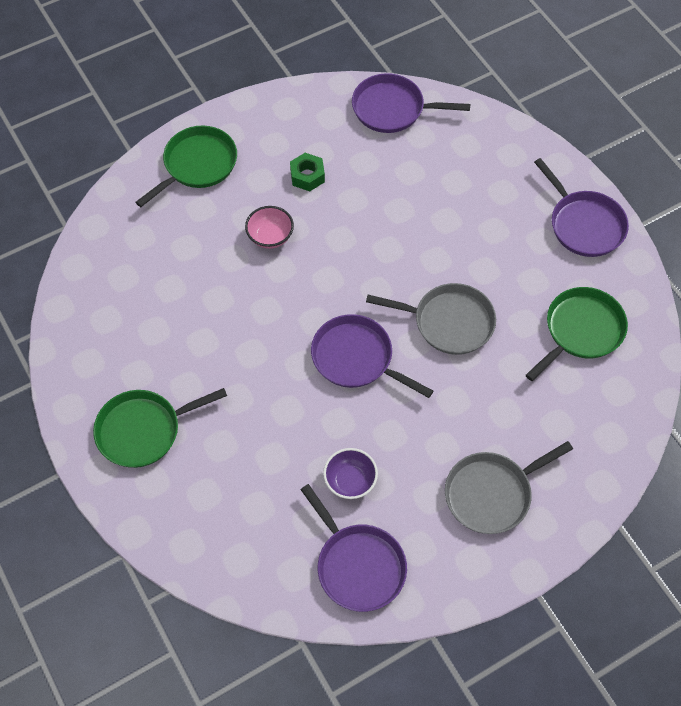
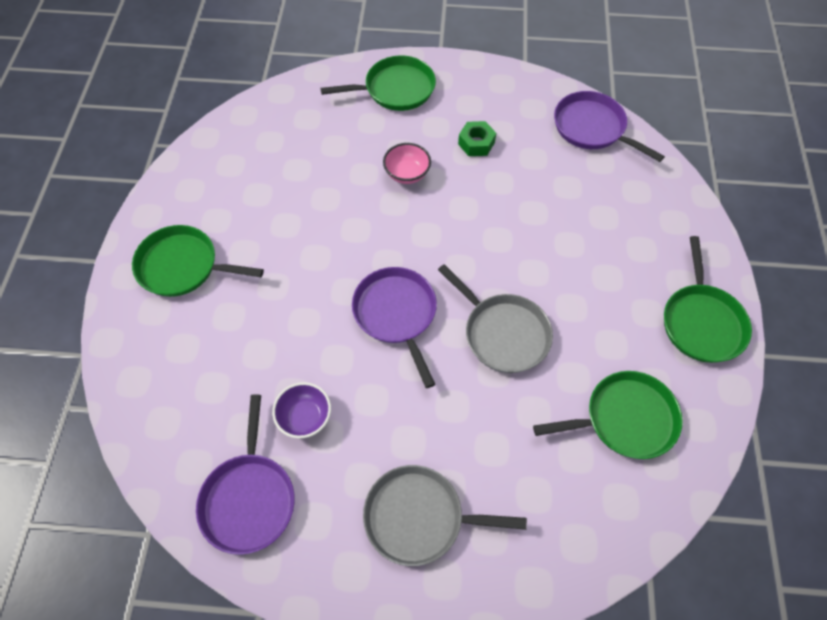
camera: 35 degrees right, 0 degrees up
purple pan [534,158,629,257] -> green pan [664,236,752,363]

